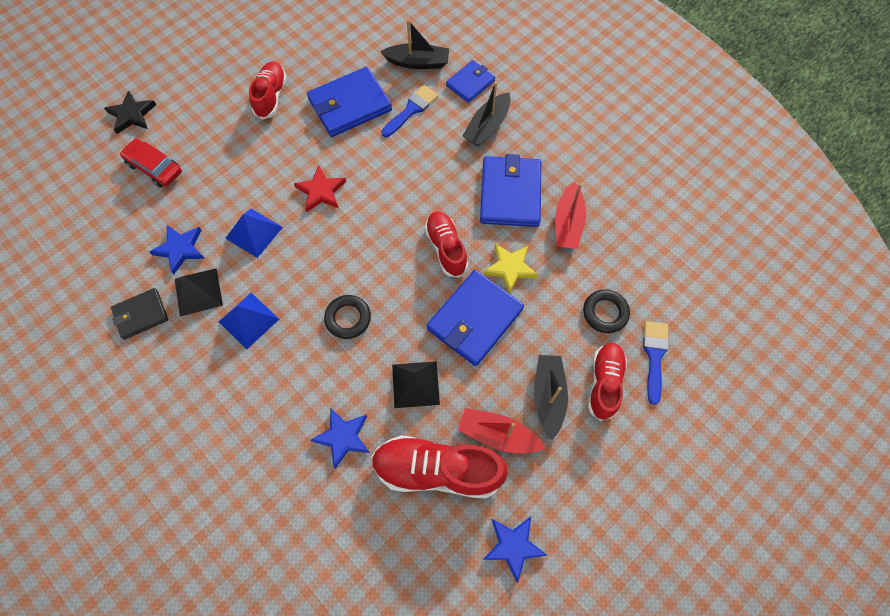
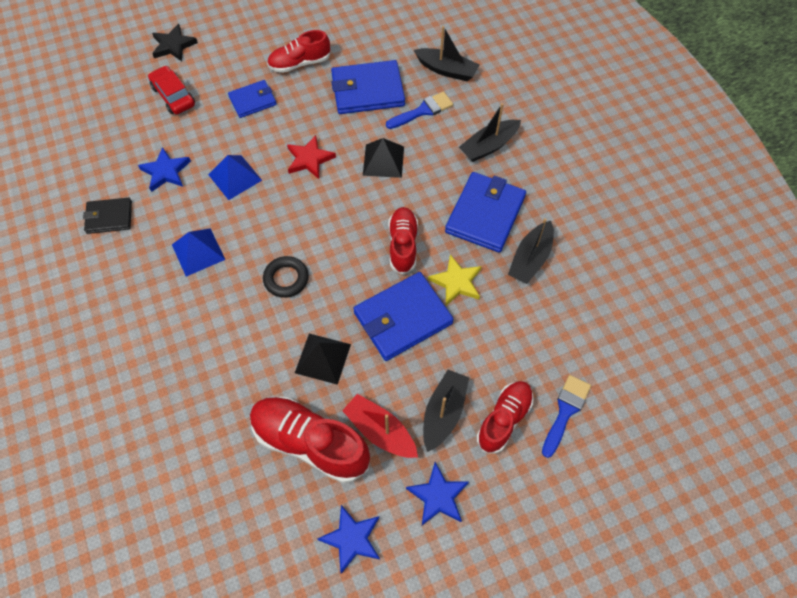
camera: 20 degrees right, 5 degrees down
black pyramid [175,268,223,317] -> black pyramid moved to [363,138,404,178]
red shoe [249,61,287,120] -> red shoe turned 135 degrees counterclockwise [267,30,331,73]
blue star [311,407,370,469] -> blue star moved to [406,462,469,525]
blue wallet [446,60,495,103] -> blue wallet moved to [228,80,277,118]
red boat [555,182,586,249] -> black boat [508,218,554,284]
black ring [583,289,630,333] -> none

